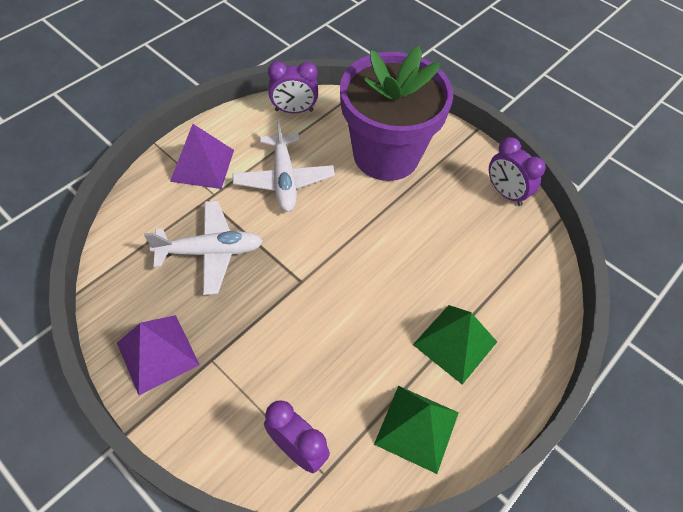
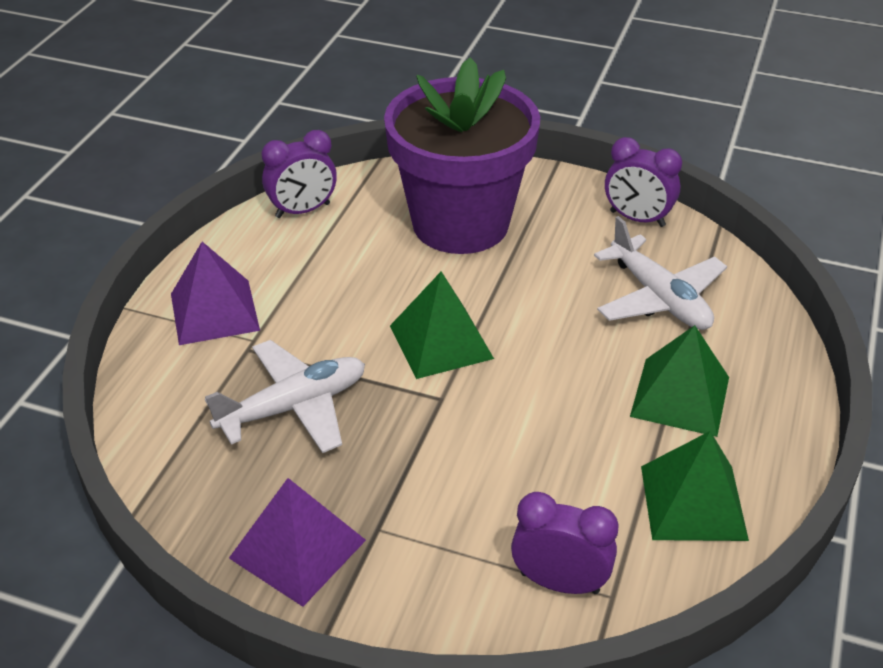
camera: 20 degrees left, 15 degrees down
white plane [232,118,335,212] -> white plane moved to [594,216,727,330]
none -> green pyramid [390,271,494,379]

